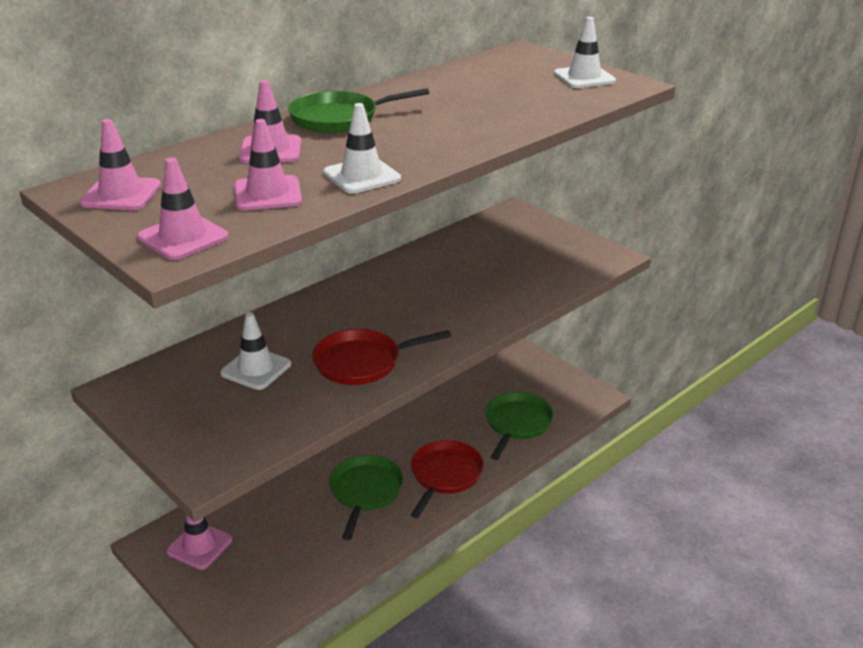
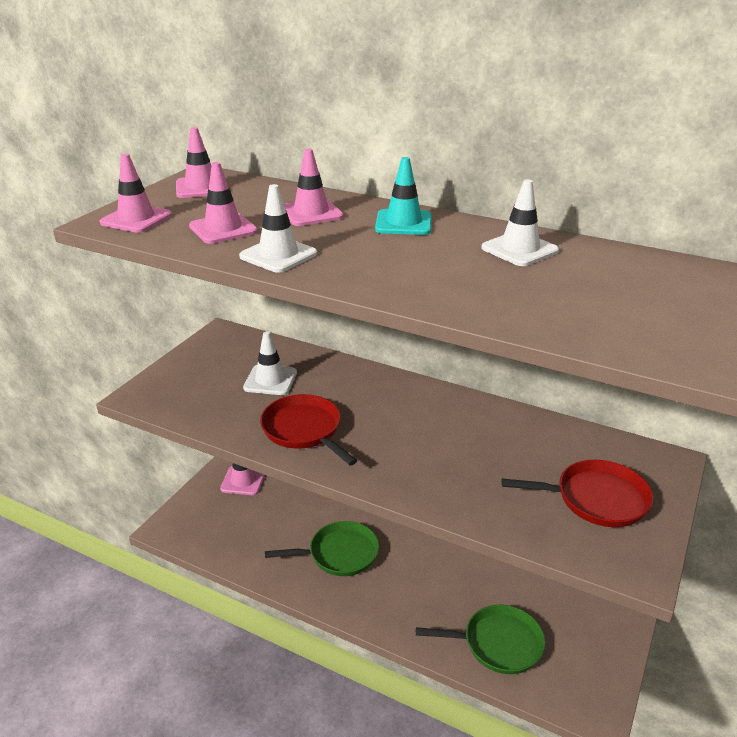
camera: 70 degrees right, 0 degrees up
green pan [288,88,429,133] -> turquoise traffic cone [375,157,432,235]
red pan [411,440,484,518] -> red pan moved to [501,460,653,527]
white traffic cone [554,17,616,88] -> white traffic cone moved to [481,179,559,266]

